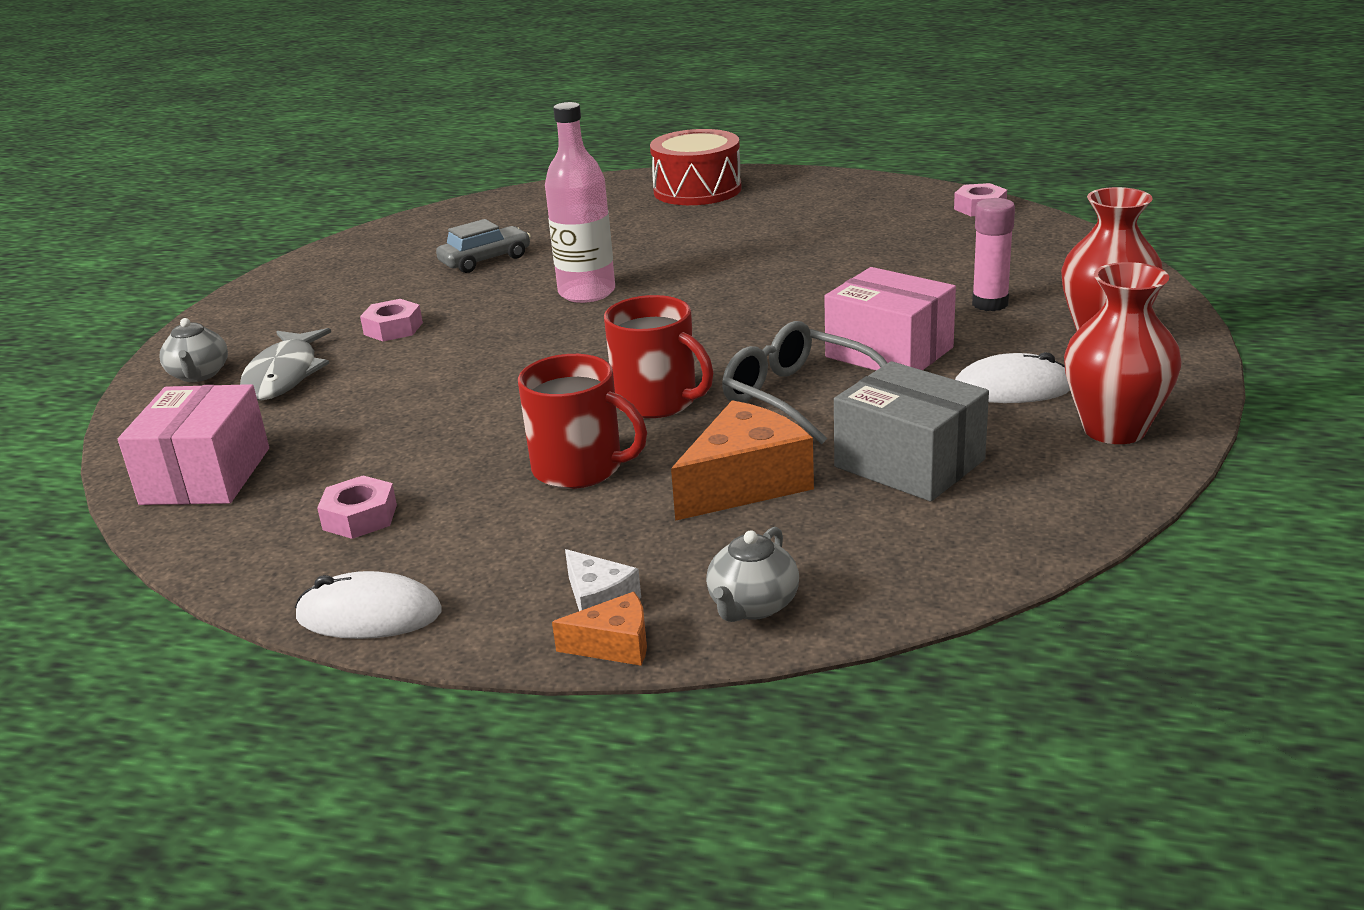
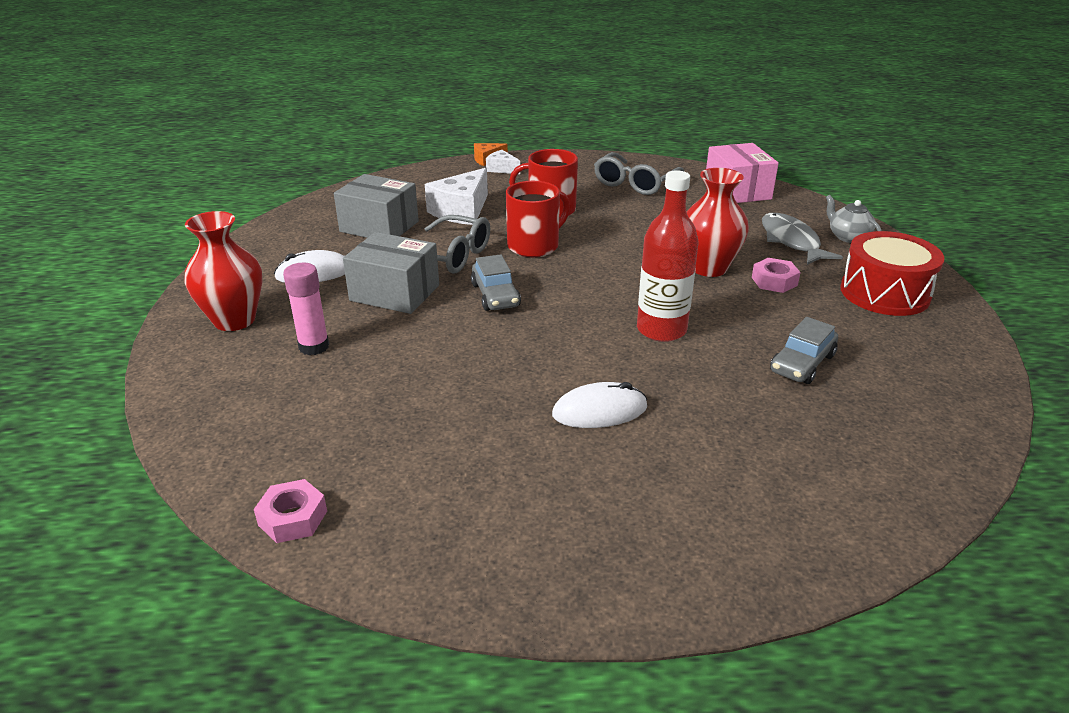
camera: 160 degrees right, 5 degrees up
white mouse [295,571,442,639] -> white mouse moved to [552,382,648,428]
pink nut [317,476,397,539] -> grey glasses [594,152,684,195]
pink bottle [545,102,615,303] -> red bottle [637,170,699,342]
red mug [604,295,713,418] -> red mug turned 120 degrees clockwise [506,181,570,257]
red drum [650,129,742,205] -> red drum moved to [840,231,944,316]
orange cheese [671,400,814,521] -> white cheese [425,168,488,225]
grey teapot [706,527,799,622] -> none
pink box [824,267,956,371] -> grey box [343,232,439,314]
red vase [1064,262,1182,444] -> red vase moved to [687,168,749,277]
none -> grey car [471,254,521,311]

